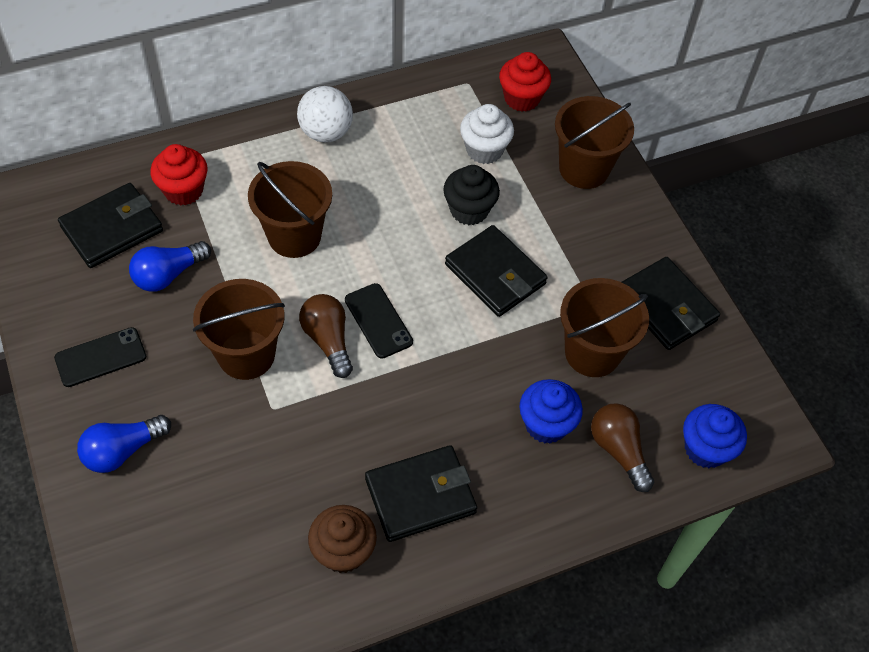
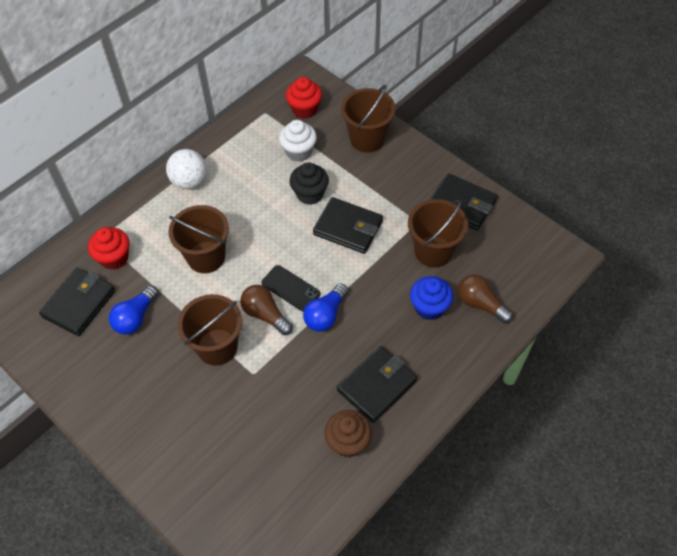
camera: 20 degrees left, 0 degrees up
black phone [54,327,146,387] -> none
blue light bulb [77,415,171,473] -> blue light bulb moved to [303,284,348,332]
blue cupcake [683,404,747,468] -> none

